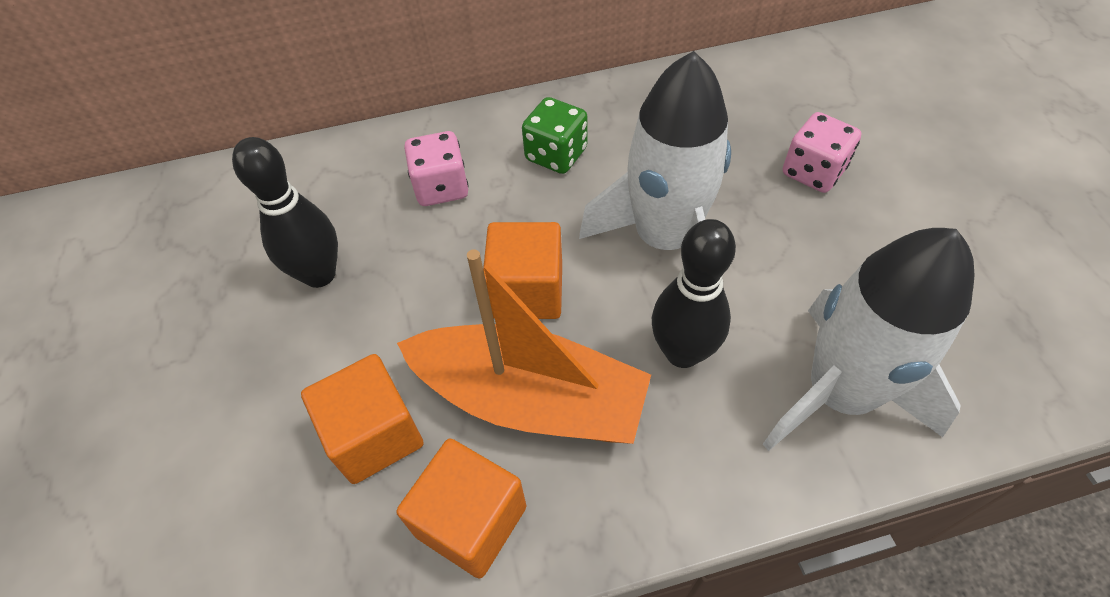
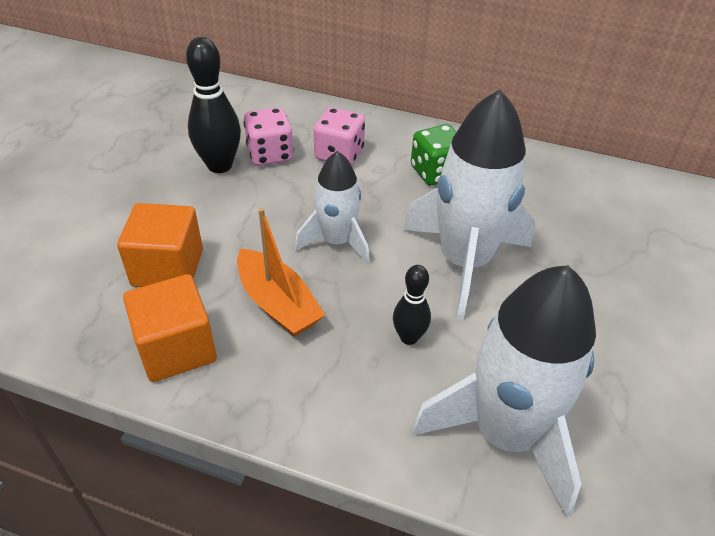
camera: 30 degrees right, 10 degrees down
orange boat [397,249,651,444] -> orange boat [237,208,325,337], size x0.61
orange cube [483,222,562,319] -> white rocket [295,151,370,264]
black bowling pin [652,219,736,368] -> black bowling pin [393,265,431,345], size x0.59
pink dice [783,112,862,193] -> pink dice moved to [244,107,294,166]

